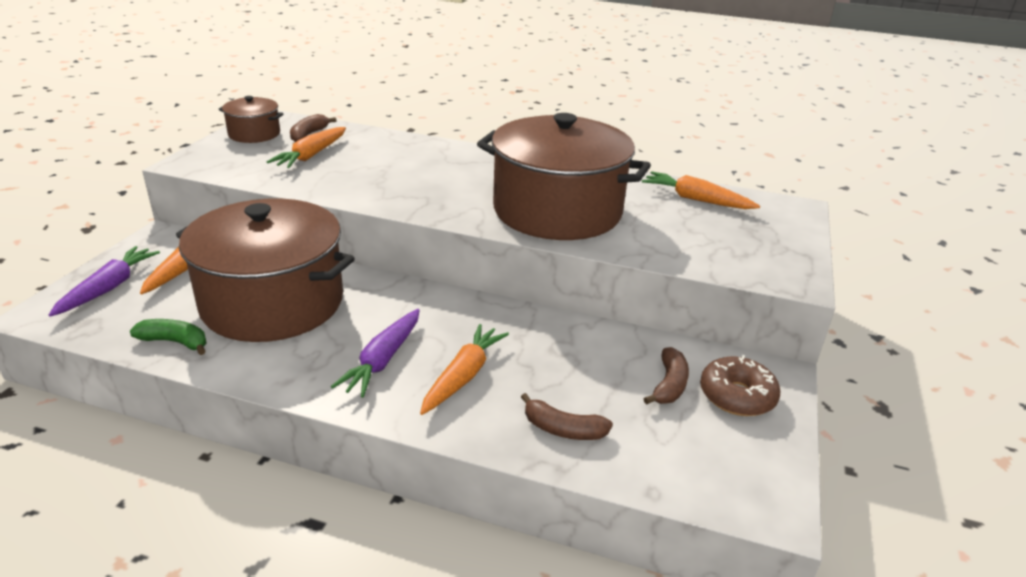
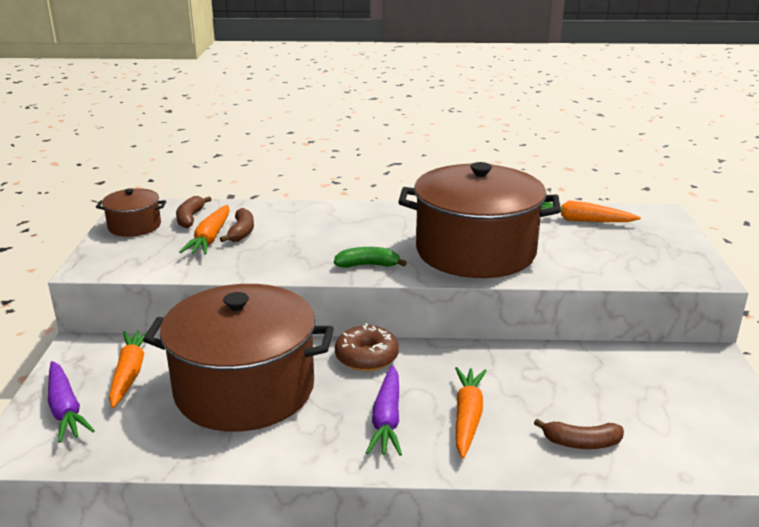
camera: 15 degrees left, 5 degrees down
purple carrot [49,246,160,317] -> purple carrot turned 150 degrees clockwise [48,361,95,443]
green banana [130,319,207,355] -> green banana moved to [334,247,407,268]
brown banana [644,347,689,405] -> brown banana moved to [220,208,254,242]
brown donut [700,355,780,416] -> brown donut moved to [335,323,399,371]

